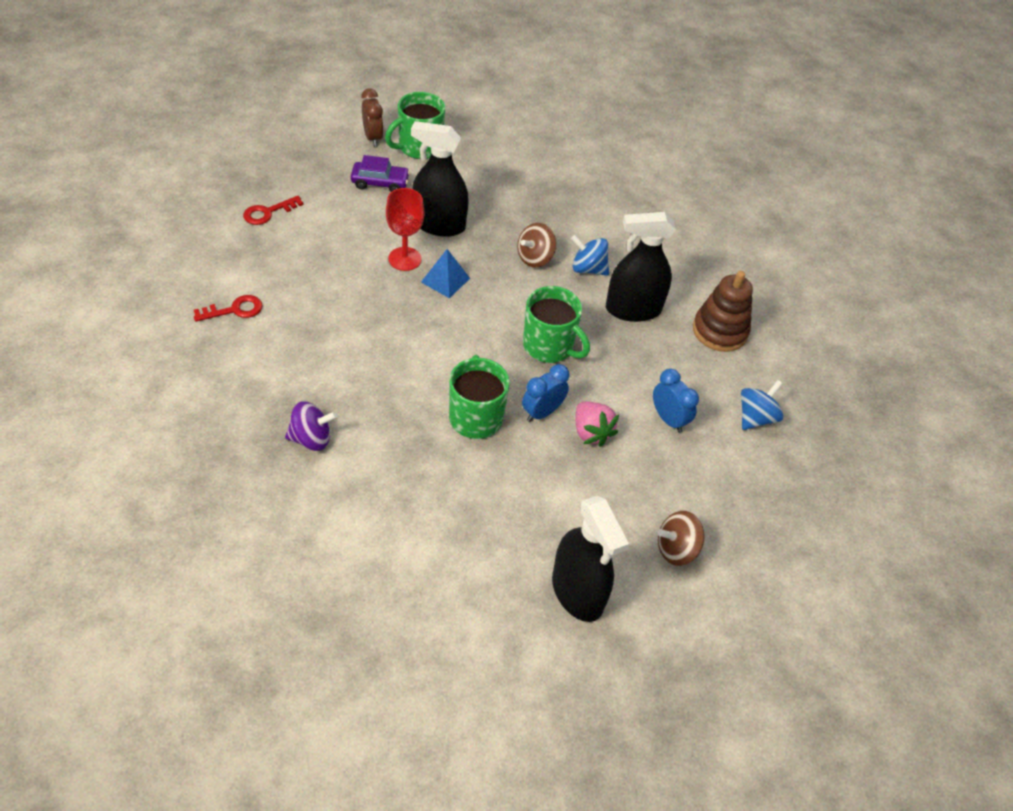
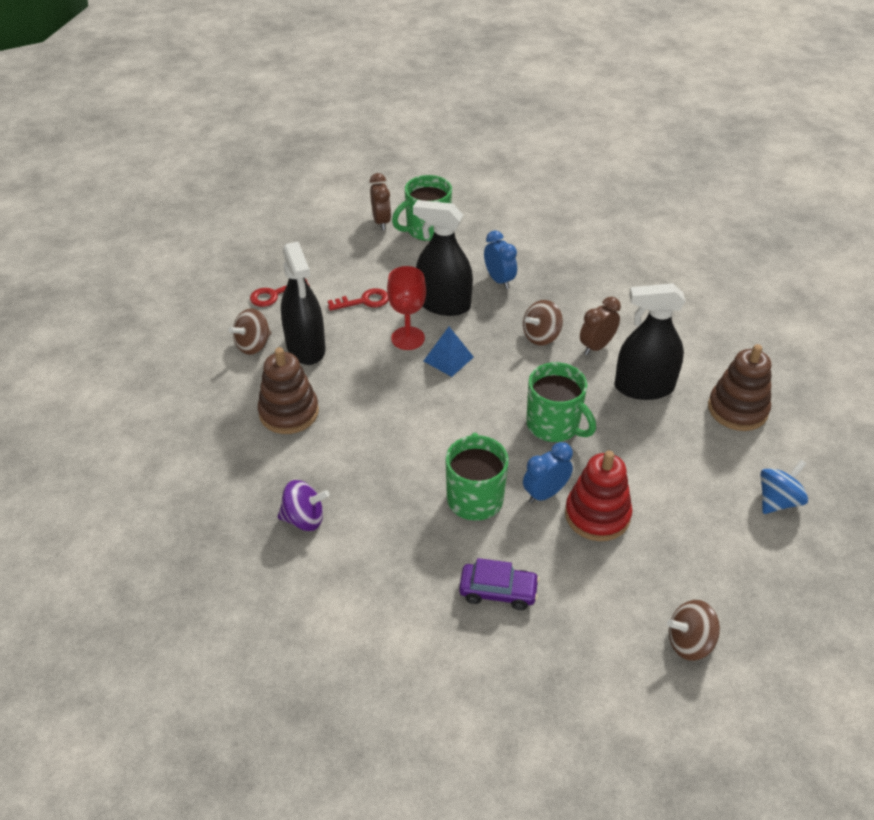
camera: 10 degrees right, 5 degrees down
red key [194,295,263,322] -> red key moved to [328,288,388,311]
purple car [351,155,410,192] -> purple car moved to [459,558,540,610]
black spray bottle [552,496,629,622] -> black spray bottle moved to [281,242,326,365]
blue spinning top [571,235,609,276] -> brown clock [580,297,621,355]
pink strawberry [575,402,619,447] -> red stacking toy [565,451,632,541]
blue clock [653,369,699,433] -> blue clock moved to [484,230,517,289]
none -> brown spinning top [228,308,271,355]
none -> brown stacking toy [258,347,319,434]

